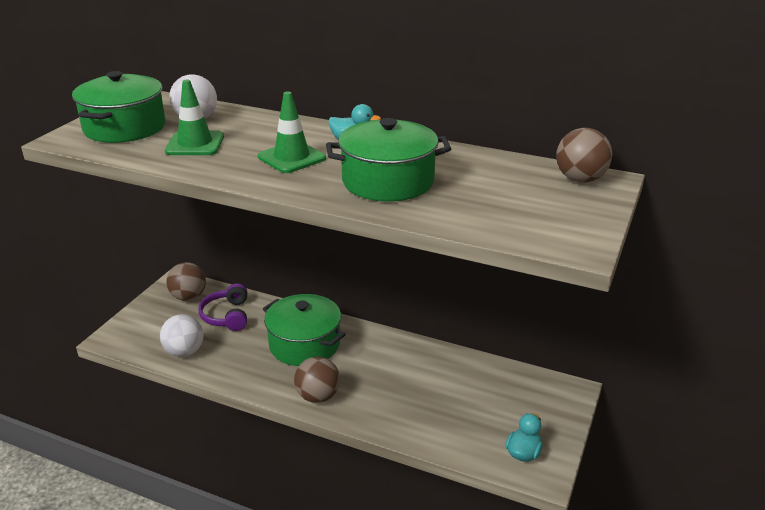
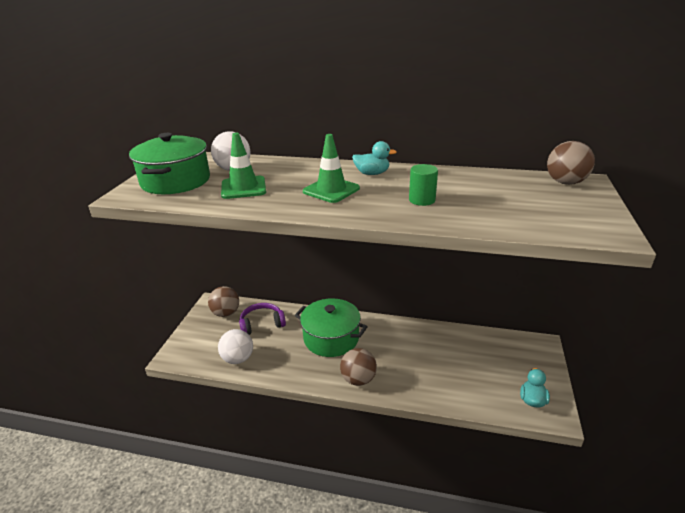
camera: 10 degrees left, 0 degrees up
purple headphones [198,283,247,331] -> purple headphones turned 90 degrees clockwise [239,303,286,335]
green pot [326,118,451,202] -> green cylinder [409,164,438,206]

